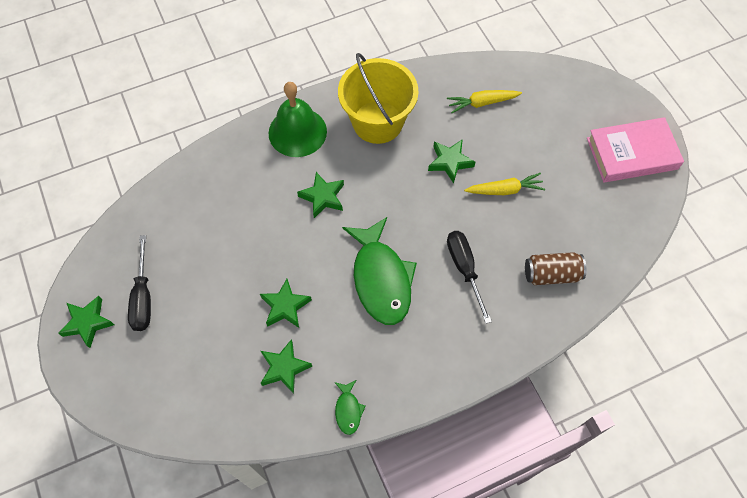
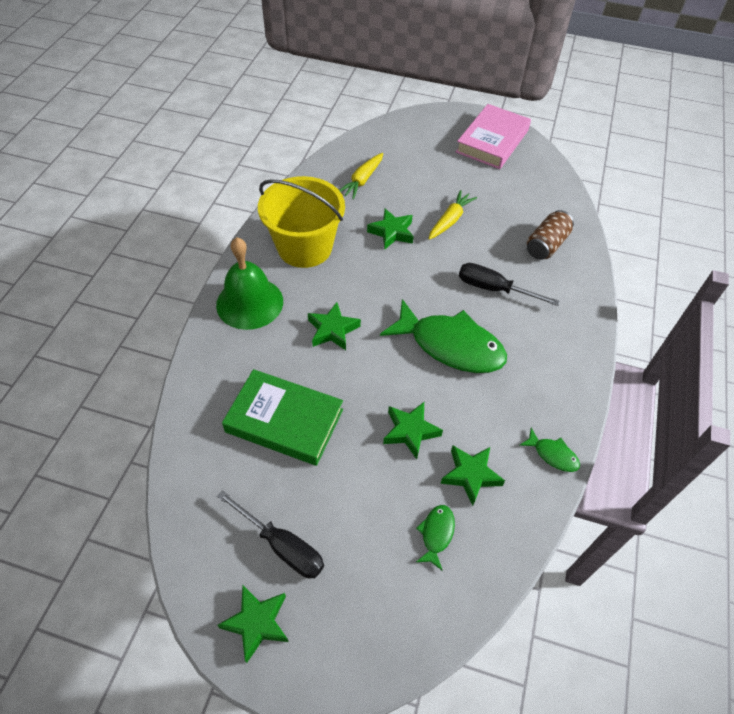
camera: 50 degrees left, 10 degrees down
none -> green book [222,369,343,466]
none -> green fish [416,505,455,571]

